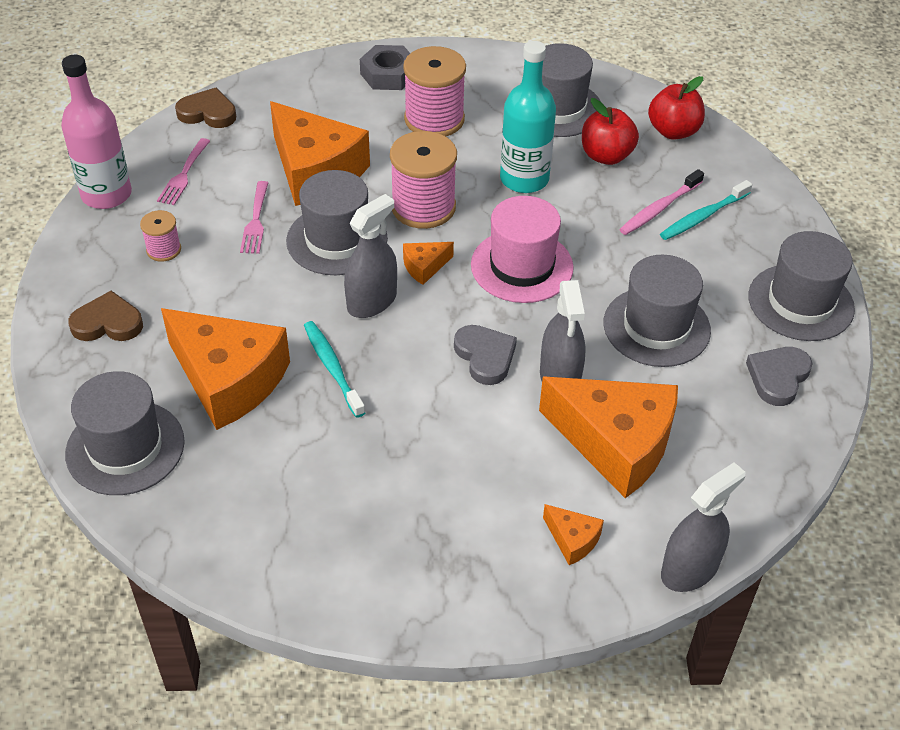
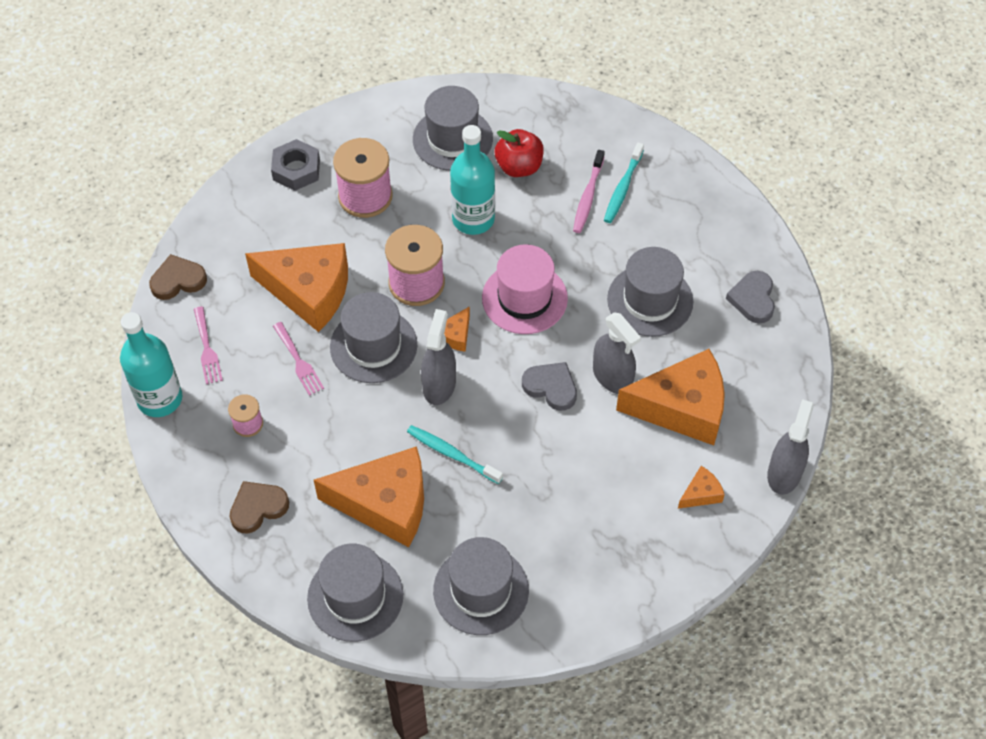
camera: 30 degrees left, 10 degrees up
pink bottle [61,55,132,209] -> turquoise bottle [120,312,182,417]
orange cheese [543,504,604,565] -> orange cheese turned 45 degrees counterclockwise [678,466,725,509]
red apple [648,76,705,139] -> none
grey hat [748,231,855,341] -> grey hat moved to [433,537,529,635]

